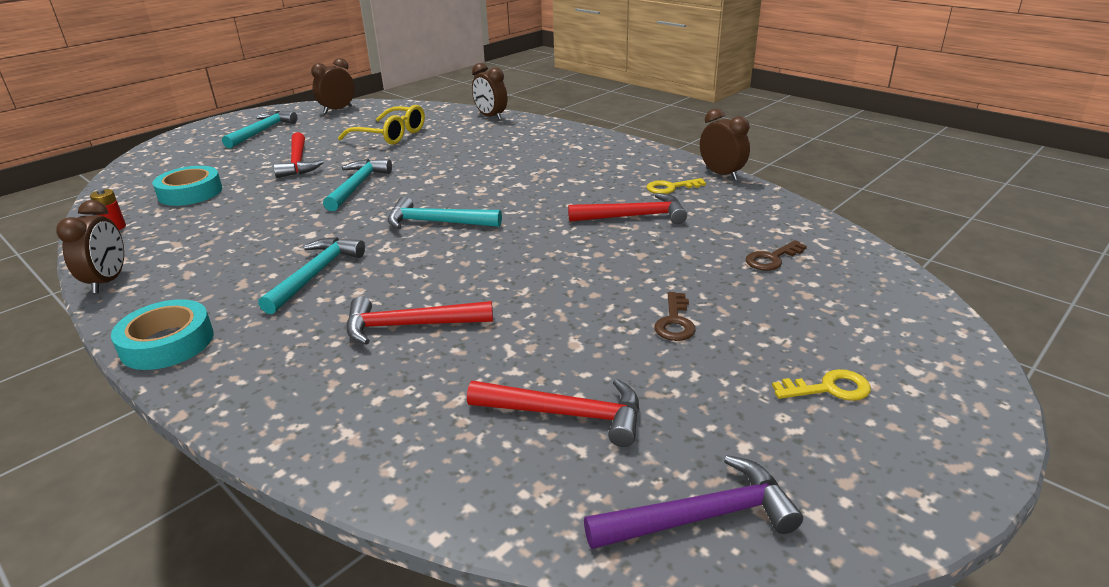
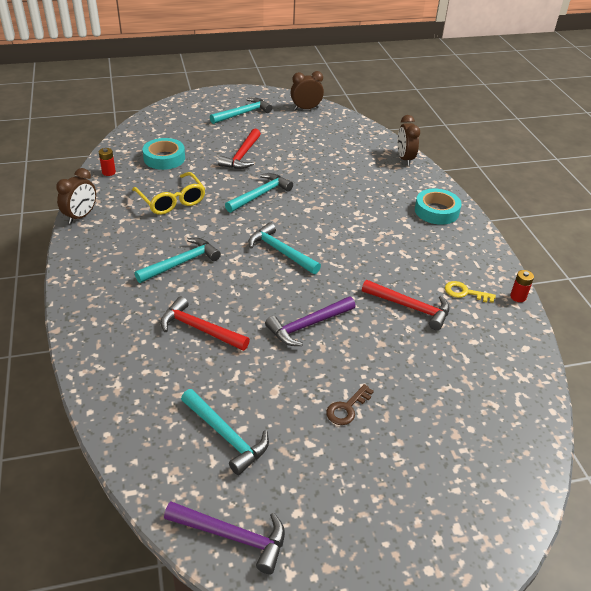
camera: 30 degrees right, 10 degrees up
turquoise tape [111,299,213,370] -> turquoise tape moved to [415,188,462,225]
yellow glasses [338,105,425,145] -> yellow glasses moved to [132,172,205,215]
red hammer [467,379,640,447] -> turquoise hammer [181,389,269,475]
brown clock [700,109,750,180] -> red battery [510,270,534,302]
brown key [746,240,807,271] -> none
yellow key [772,369,871,401] -> none
none -> purple hammer [265,297,356,346]

